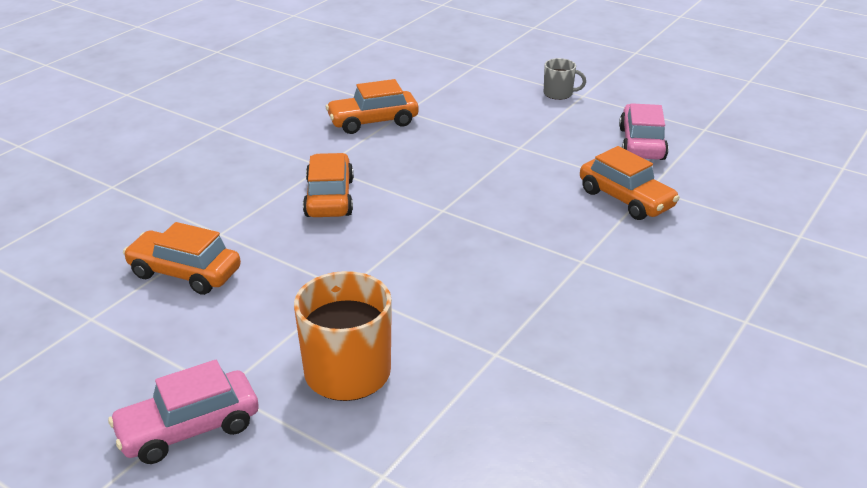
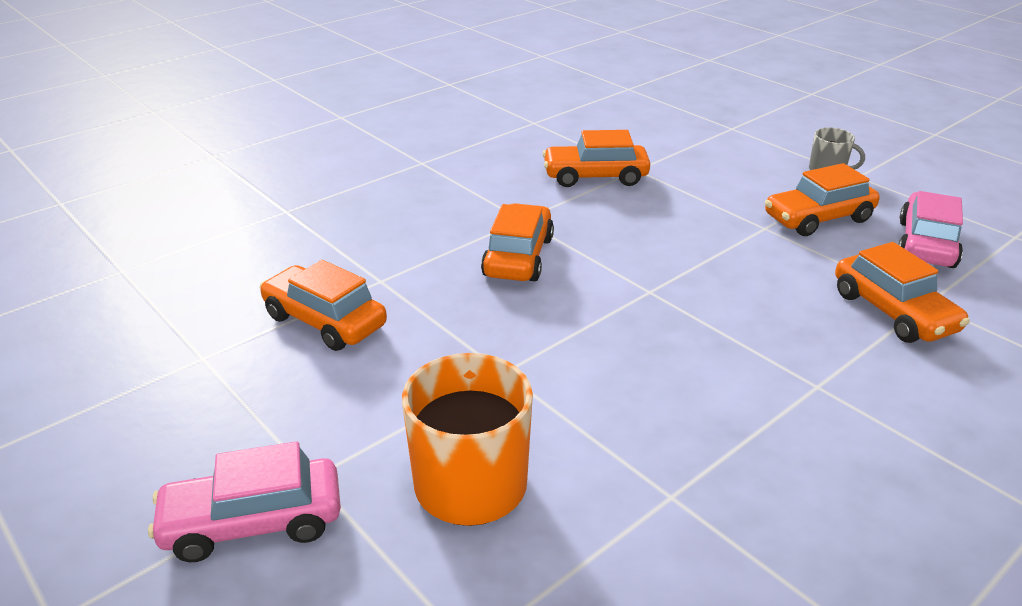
camera: 15 degrees right, 0 degrees up
none -> orange car [765,163,880,236]

